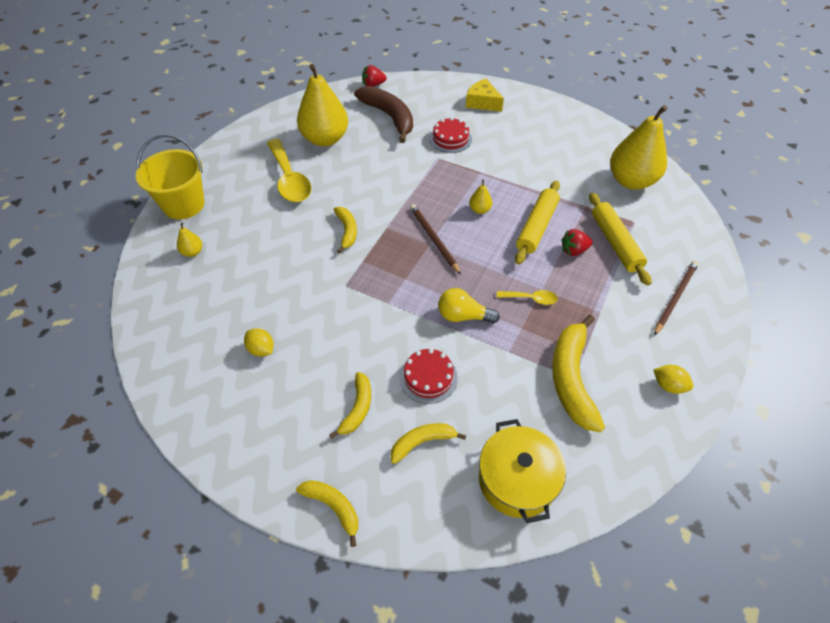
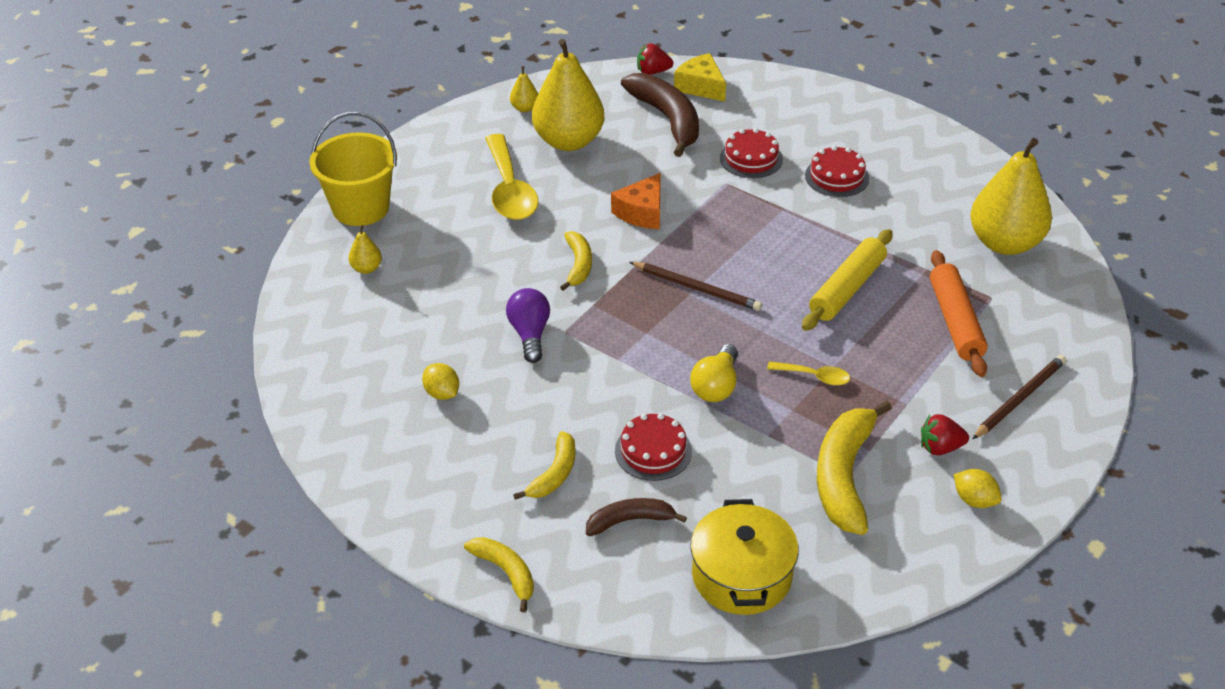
camera: 10 degrees right, 10 degrees down
yellow banana [390,423,466,464] -> brown banana [586,498,687,536]
brown pencil [410,204,461,275] -> brown pencil turned 135 degrees clockwise [630,262,762,311]
yellow light bulb [438,288,500,323] -> yellow light bulb turned 90 degrees counterclockwise [690,344,738,402]
yellow cheese [466,79,504,112] -> yellow cheese moved to [674,53,726,102]
yellow pear [469,180,492,214] -> yellow pear moved to [510,66,538,112]
red strawberry [561,229,593,256] -> red strawberry moved to [921,414,969,455]
yellow rolling pin [589,192,651,286] -> orange rolling pin [930,250,988,377]
none -> purple light bulb [506,288,550,363]
none -> orange cheese [611,173,661,229]
none -> red cake [805,146,869,197]

